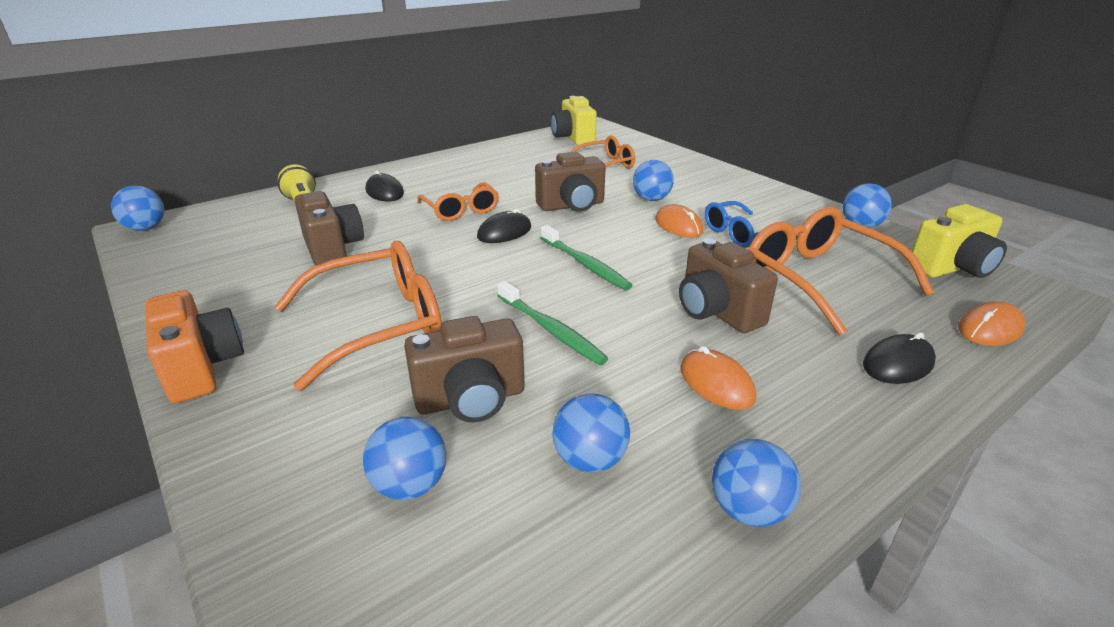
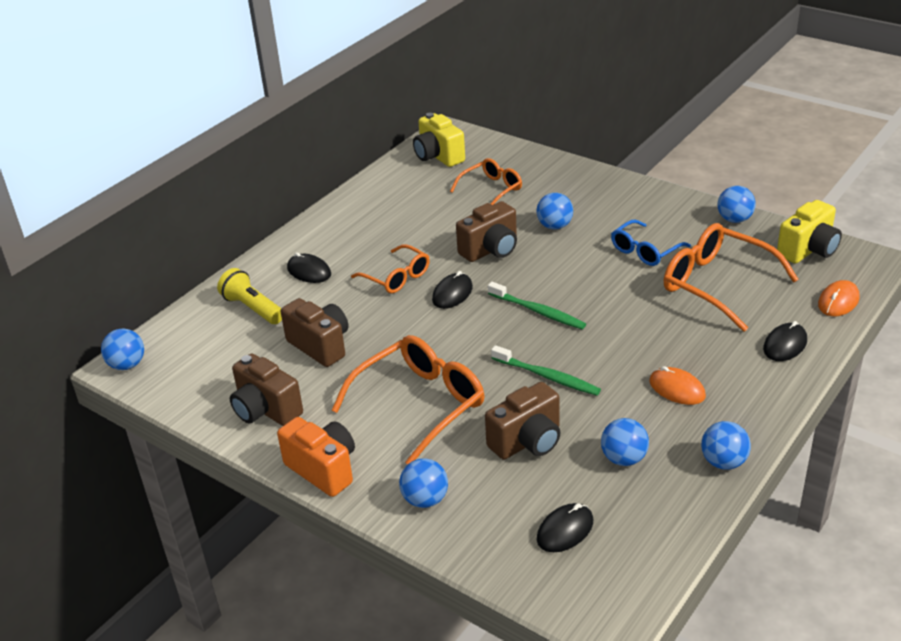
camera: 15 degrees left, 5 degrees up
blue ball [363,417,446,500] -> blue ball moved to [399,458,448,508]
orange mouse [655,204,703,238] -> none
brown camera [679,238,778,333] -> brown camera moved to [230,353,303,426]
none -> black mouse [537,503,593,552]

